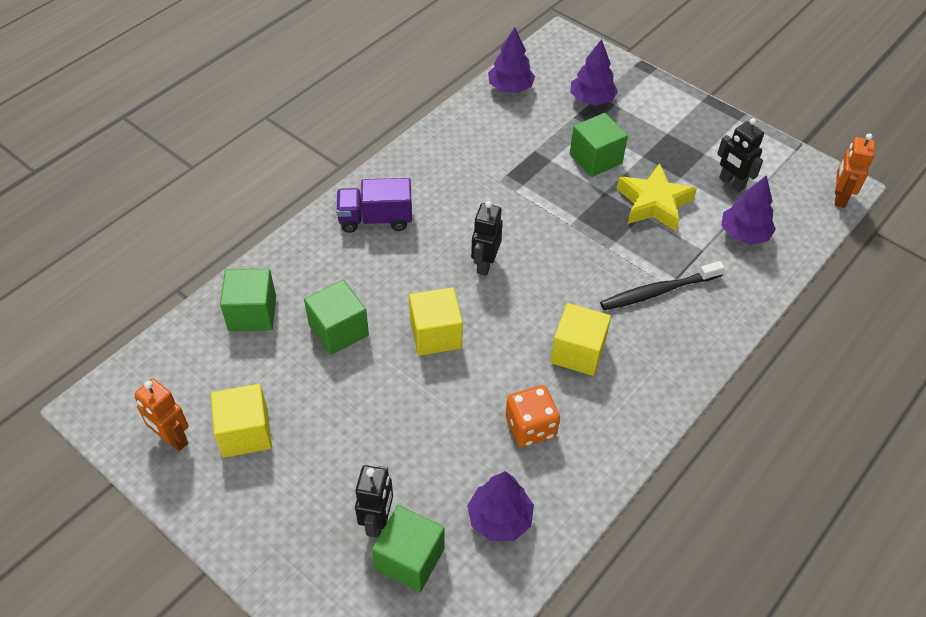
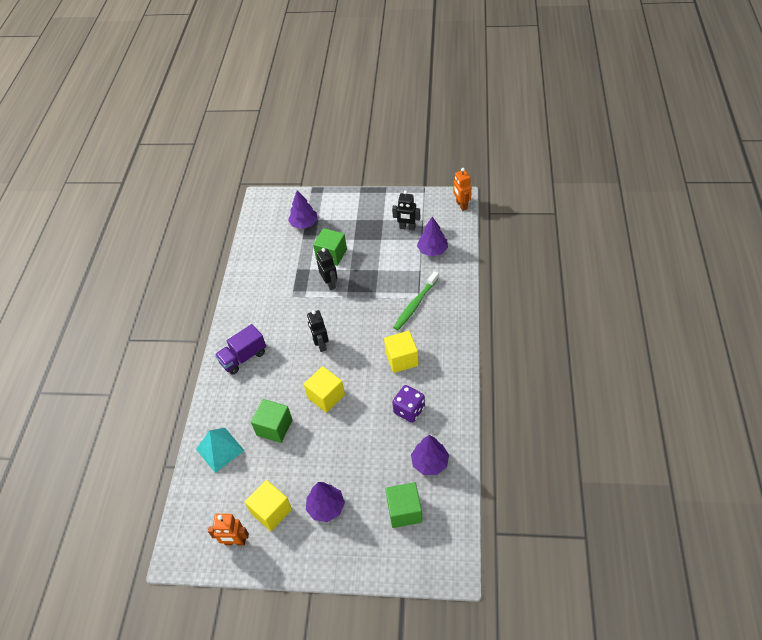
camera: 30 degrees left, 0 degrees up
green cube [220,269,276,331] -> turquoise pyramid [196,428,245,473]
black robot [355,465,393,538] -> black robot moved to [317,248,338,290]
purple tree [488,27,535,93] -> purple tree moved to [306,482,345,522]
orange dice [506,385,560,447] -> purple dice [392,385,425,423]
black toothbrush [600,261,725,310] -> green toothbrush [393,271,439,330]
yellow star [617,163,697,231] -> none

